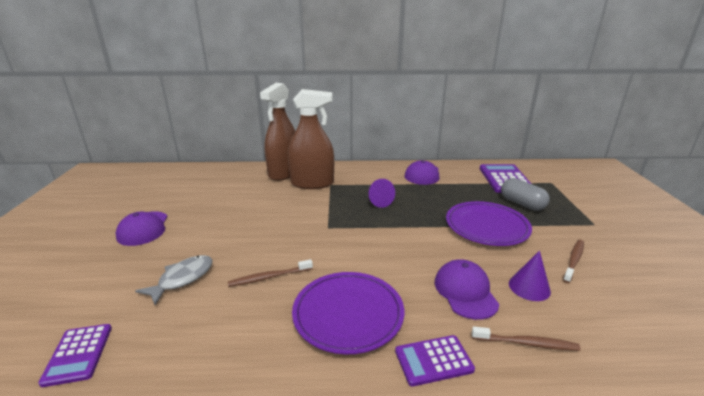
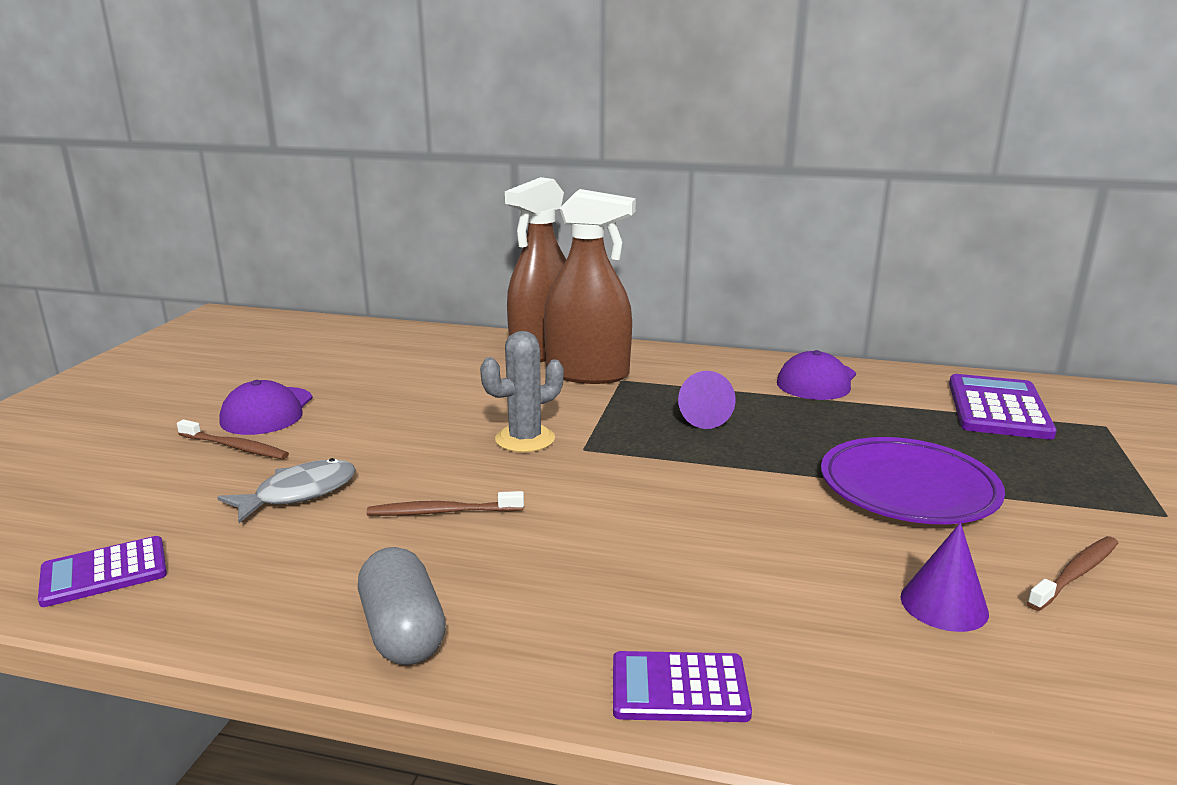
camera: 15 degrees right, 5 degrees down
purple calculator [38,324,112,387] -> purple calculator turned 60 degrees clockwise [38,536,167,607]
purple plate [292,272,404,354] -> none
purple cap [434,259,500,320] -> none
brown toothbrush [472,326,581,351] -> brown toothbrush moved to [177,420,289,459]
grey capsule [501,178,550,211] -> grey capsule moved to [358,547,446,665]
none -> grey cactus [480,331,564,452]

